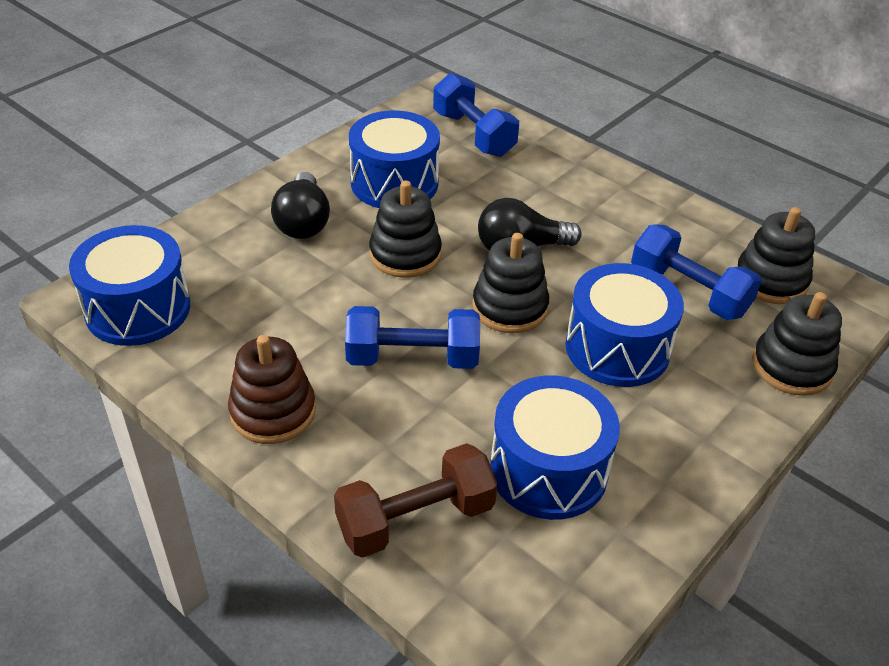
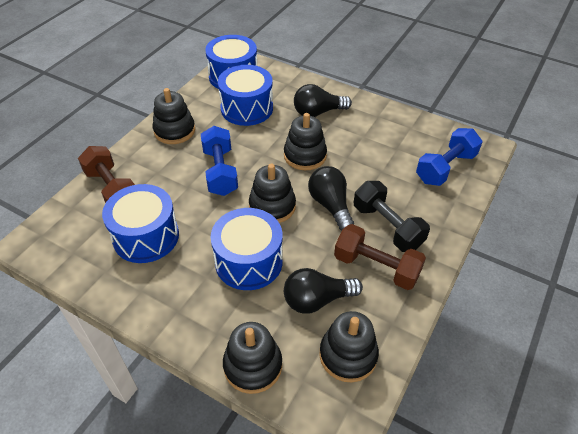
camera: 80 degrees right, 5 degrees up
brown stacking toy [228,335,316,444] -> black stacking toy [152,88,195,144]
blue drum [349,110,440,208] -> blue drum moved to [218,65,273,126]
blue dumbbell [631,224,762,320] -> black light bulb [284,268,363,314]
none -> brown dumbbell [334,224,426,290]
none -> black dumbbell [354,181,430,252]

